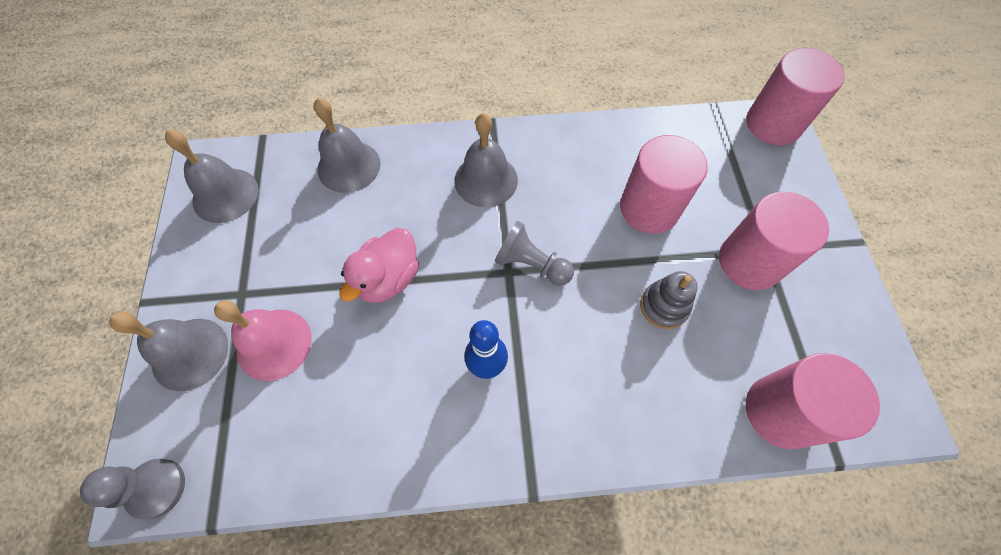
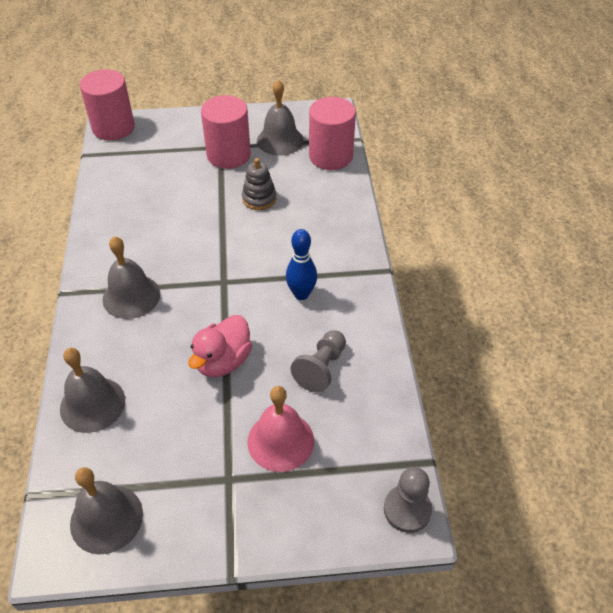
camera: 90 degrees left, 15 degrees down
grey bell [110,312,228,391] -> grey bell moved to [257,80,304,156]
pink duck [339,228,419,303] -> pink duck turned 90 degrees clockwise [188,315,252,377]
grey pawn [495,221,574,286] -> grey pawn moved to [290,330,346,393]
pink cylinder [620,135,708,234] -> none

